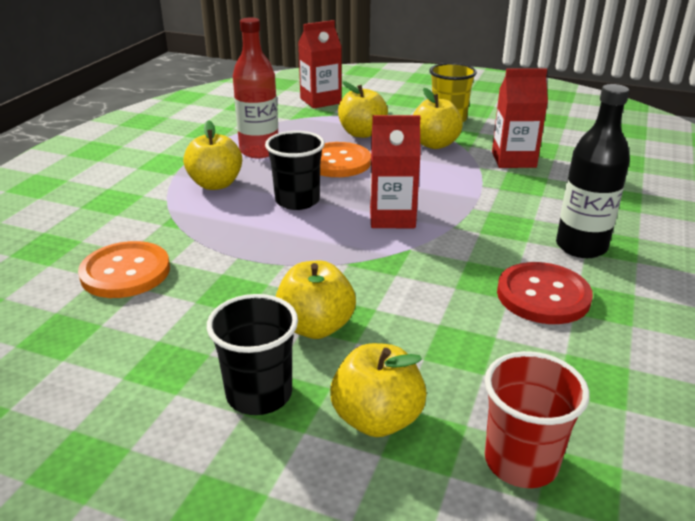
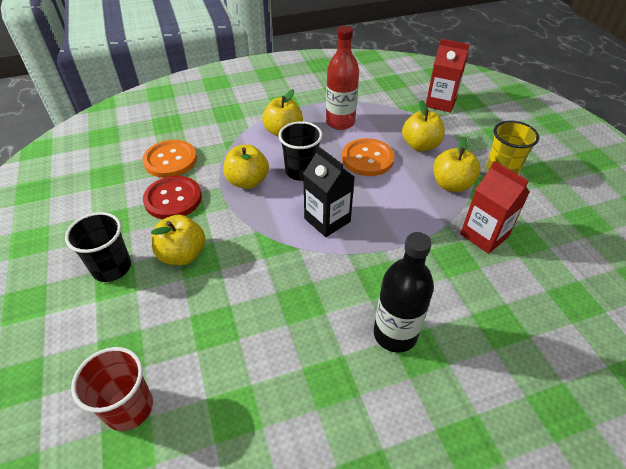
camera: 50 degrees right, 15 degrees up
yellow apple [330,343,427,437] -> yellow apple moved to [223,144,269,189]
red carton [370,115,421,228] -> black carton [303,146,355,237]
red button [497,262,593,324] -> red button moved to [143,176,202,219]

